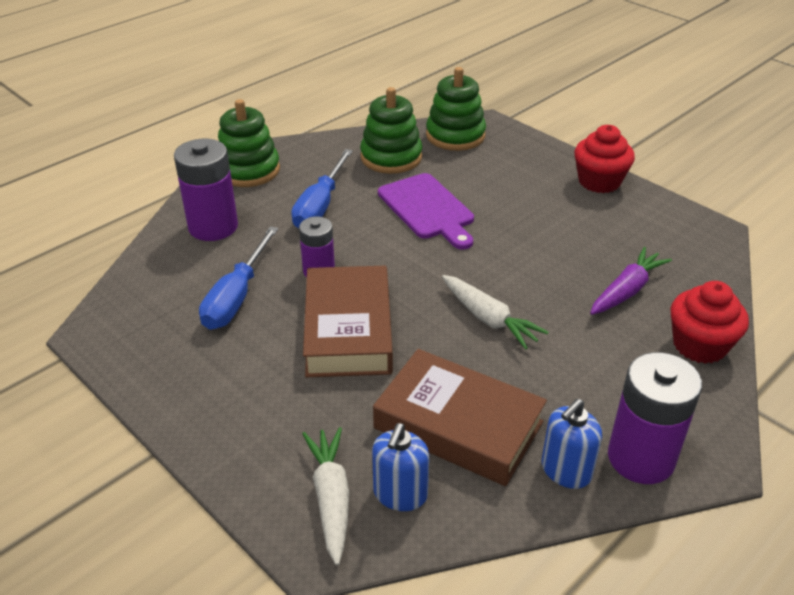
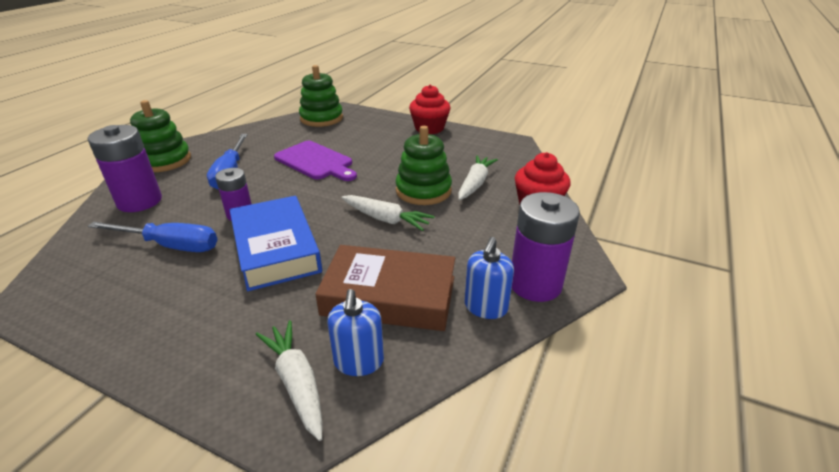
camera: 20 degrees left, 5 degrees down
blue screwdriver [199,226,278,330] -> blue screwdriver turned 75 degrees counterclockwise [88,222,218,252]
brown book [303,266,393,377] -> blue book [230,196,322,291]
green stacking toy [360,87,422,174] -> green stacking toy moved to [395,126,452,205]
purple carrot [590,247,672,315] -> white carrot [458,155,498,200]

